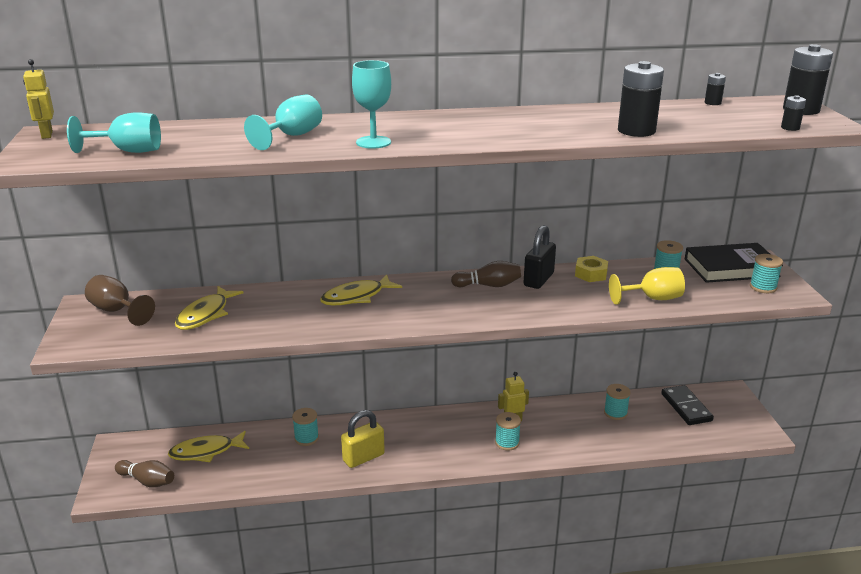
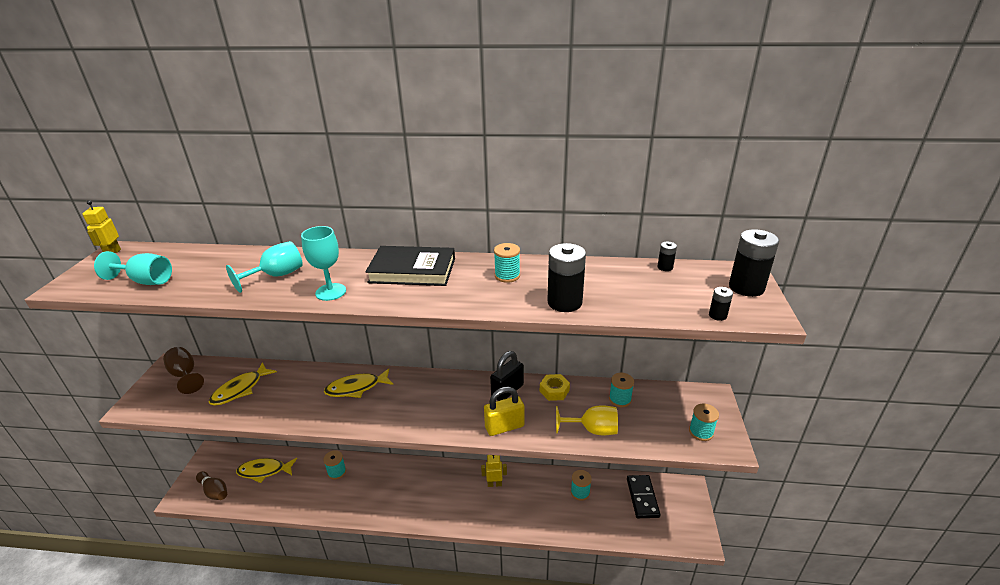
camera: 15 degrees right, 5 degrees up
yellow padlock [341,410,385,468] -> yellow padlock moved to [484,386,524,436]
brown bowling pin [451,261,521,287] -> none
turquoise spool [495,412,521,450] -> turquoise spool moved to [494,243,520,283]
black book [685,243,783,283] -> black book moved to [365,246,455,286]

